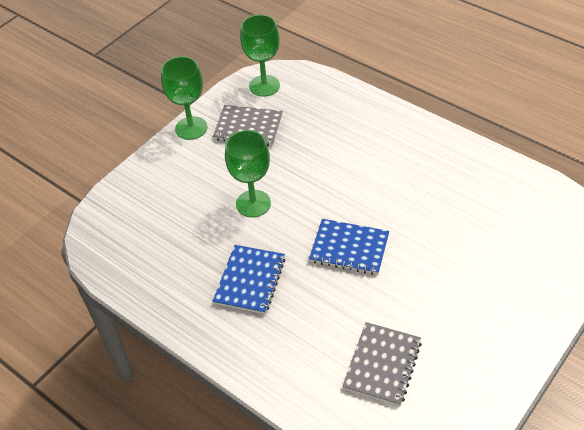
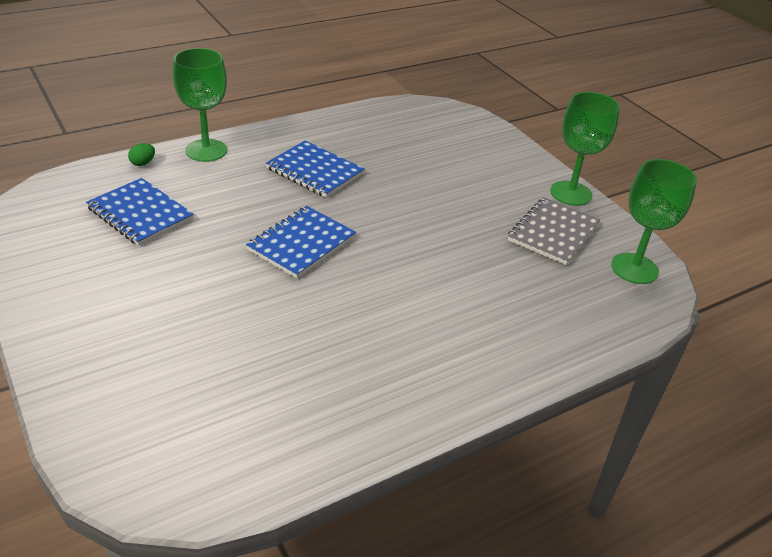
camera: 105 degrees right, 10 degrees down
green goblet [225,130,271,217] -> green goblet moved to [173,48,227,162]
grey notebook [342,322,422,406] -> blue notebook [86,178,194,246]
none -> green egg [128,143,155,166]

